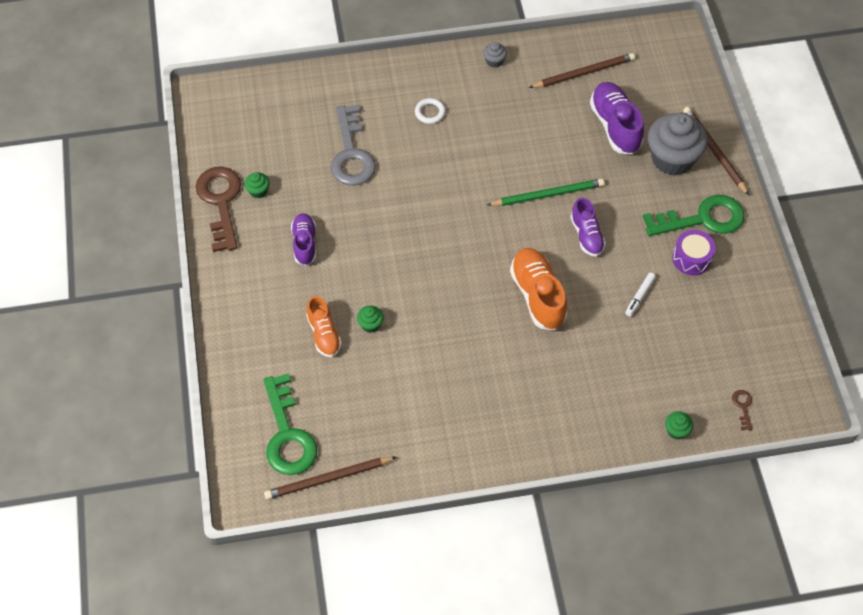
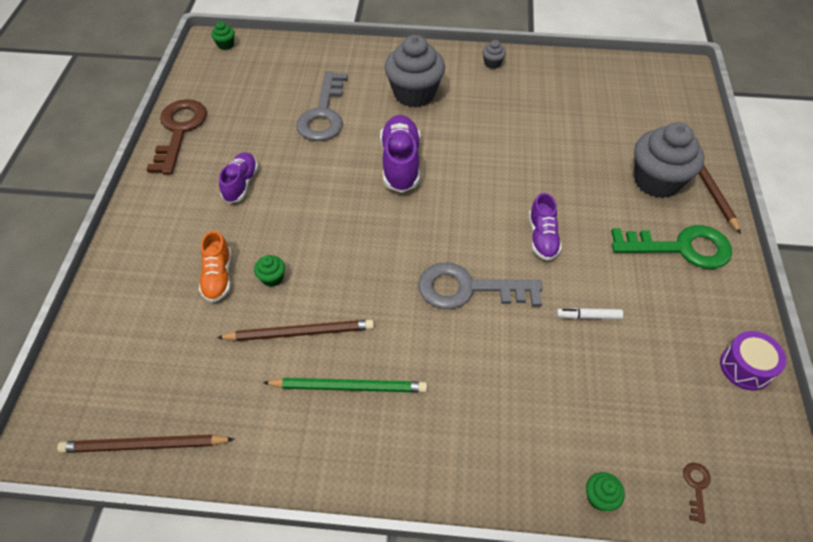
camera: 15 degrees right, 5 degrees down
green cupcake [244,172,270,199] -> green cupcake moved to [211,22,235,50]
green key [263,373,317,475] -> none
white ring [415,98,446,124] -> grey cupcake [385,35,445,108]
green pencil [487,179,605,206] -> green pencil moved to [263,378,427,393]
orange shoe [510,248,567,330] -> grey key [418,262,543,309]
brown pencil [529,53,635,88] -> brown pencil moved to [217,320,374,341]
purple shoe [590,82,644,155] -> purple shoe moved to [380,115,420,193]
white marker [625,273,656,317] -> white marker turned 45 degrees clockwise [556,308,623,319]
purple drum [672,230,716,275] -> purple drum moved to [720,331,786,391]

